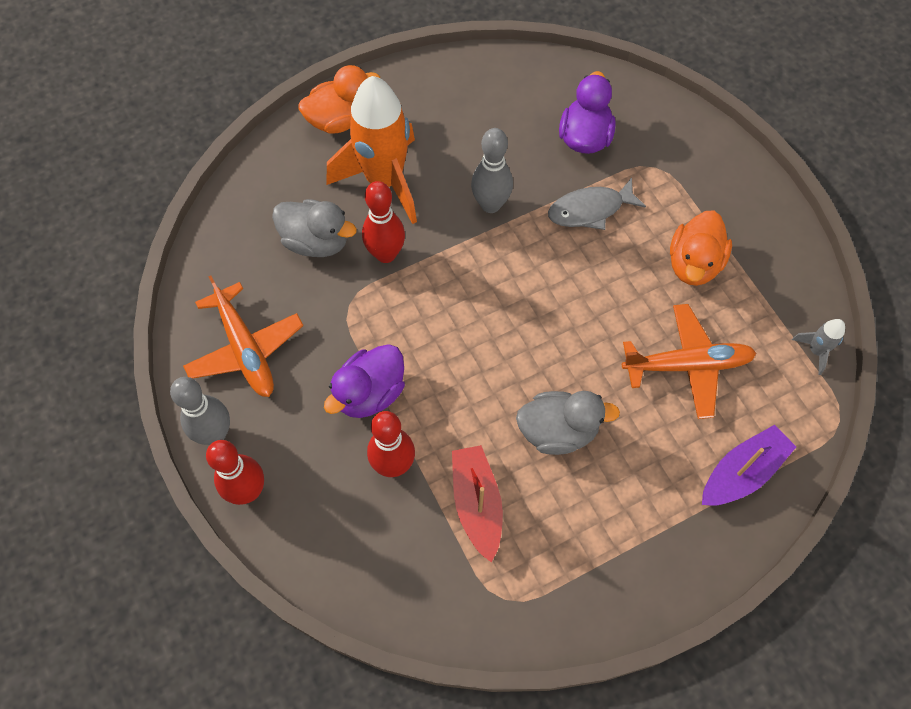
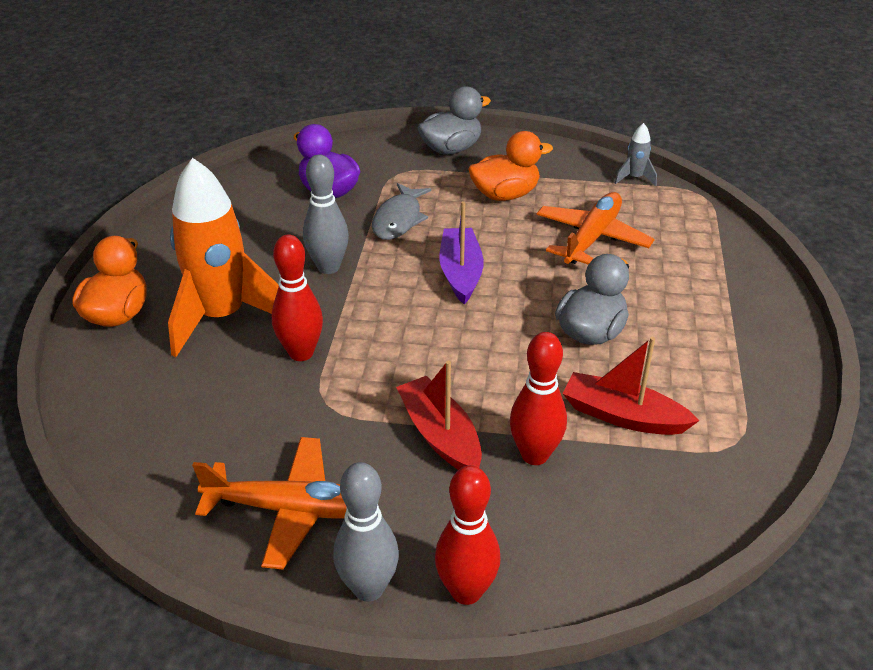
camera: 55 degrees left, 25 degrees down
grey duck [272,199,357,257] -> grey duck moved to [417,86,491,155]
purple duck [324,344,405,418] -> red boat [396,361,482,470]
orange duck [670,210,732,286] -> orange duck turned 75 degrees counterclockwise [468,131,553,201]
purple boat [702,425,796,506] -> purple boat moved to [440,201,484,305]

